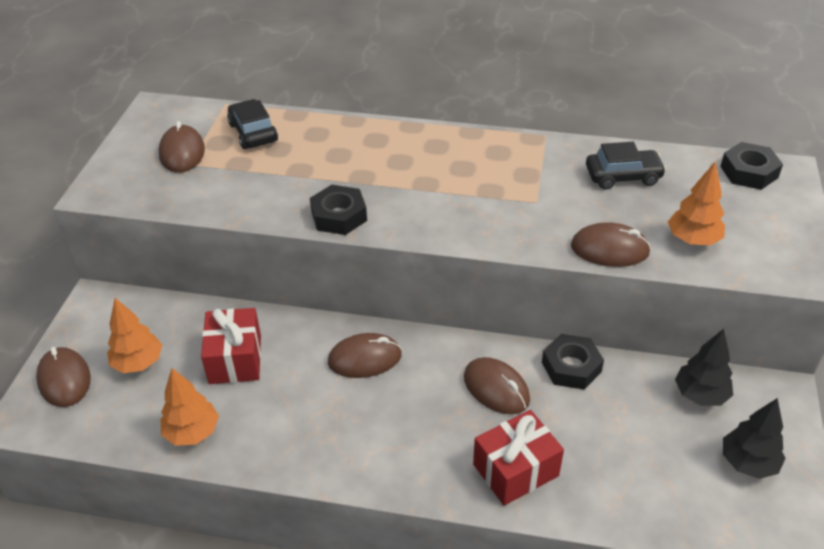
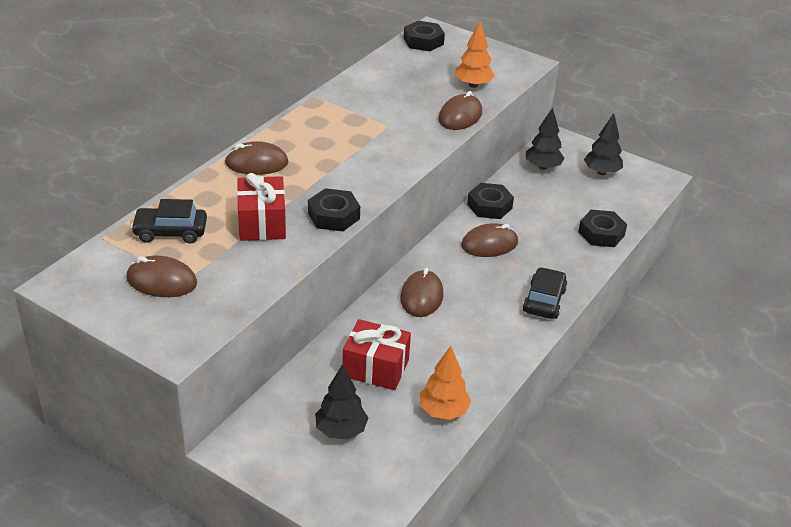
camera: 70 degrees left, 5 degrees down
brown mouse [36,347,91,407] -> brown mouse moved to [225,141,289,175]
orange tree [107,298,162,373] -> black tree [315,364,368,439]
red gift [473,410,564,506] -> red gift moved to [237,173,286,241]
black car [586,142,666,190] -> black car moved to [523,267,567,319]
none -> black nut [578,210,627,247]

